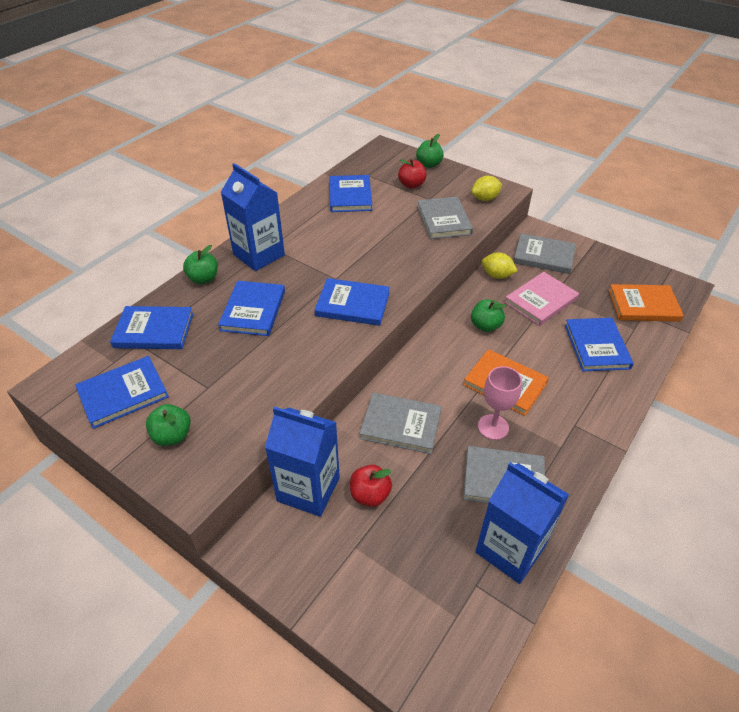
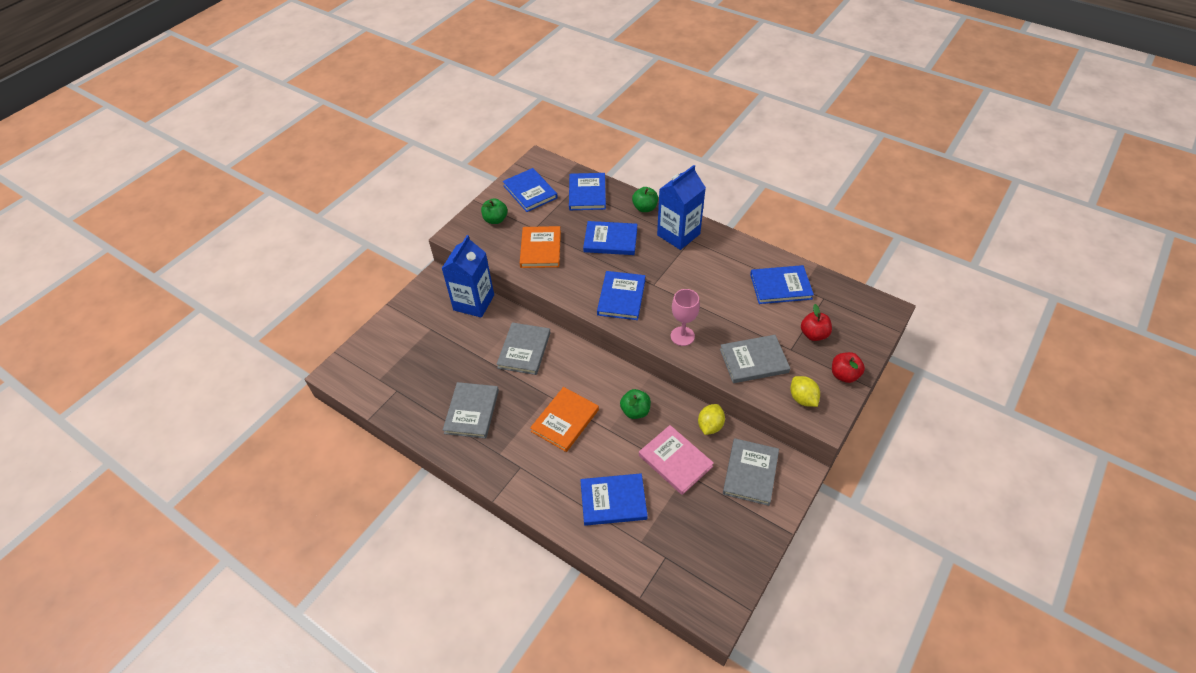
camera: 90 degrees right, 5 degrees up
red apple [350,465,392,507] -> red apple moved to [832,352,865,383]
green apple [416,134,444,168] -> none
blue carton [475,462,569,584] -> none
pink goblet [478,366,522,440] -> pink goblet moved to [671,289,700,346]
orange book [609,284,684,322] -> orange book moved to [520,226,561,268]

